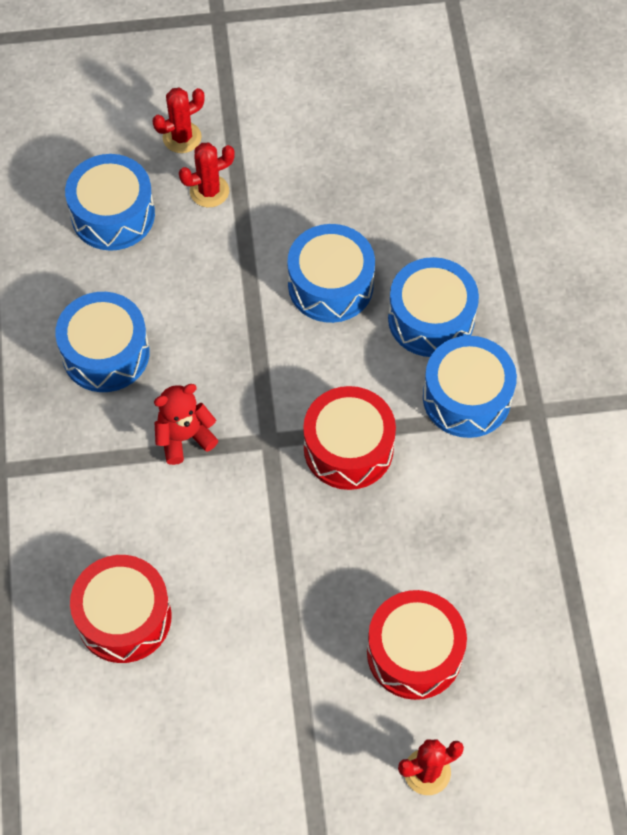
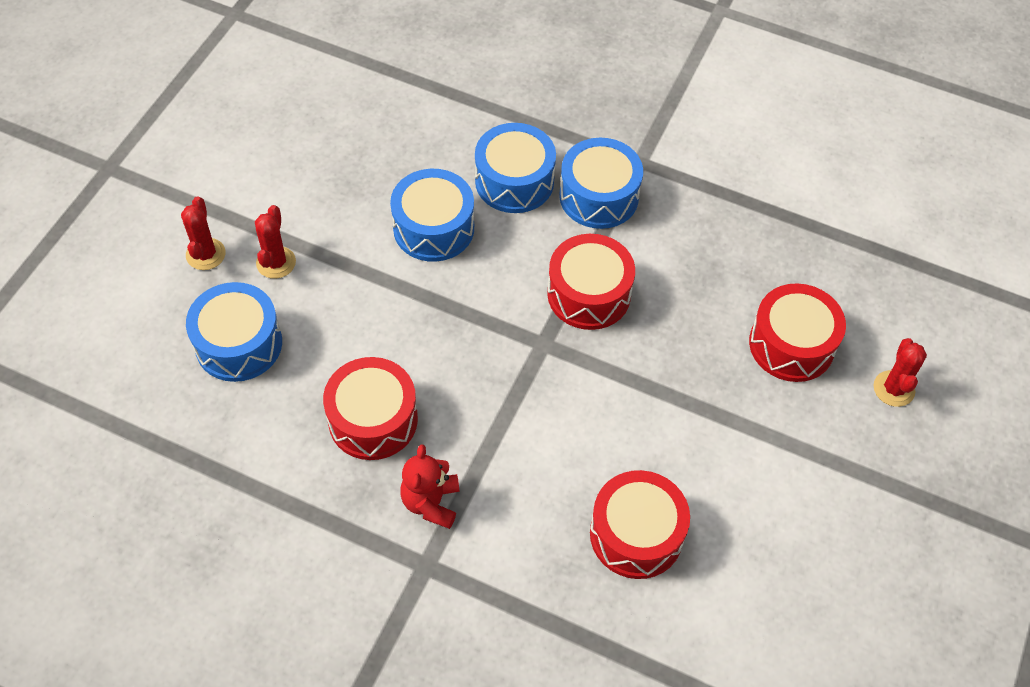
camera: 60 degrees left, 5 degrees down
blue drum [55,292,150,392] -> red drum [323,357,418,460]
red teddy bear [154,384,219,465] -> red teddy bear moved to [400,444,459,529]

